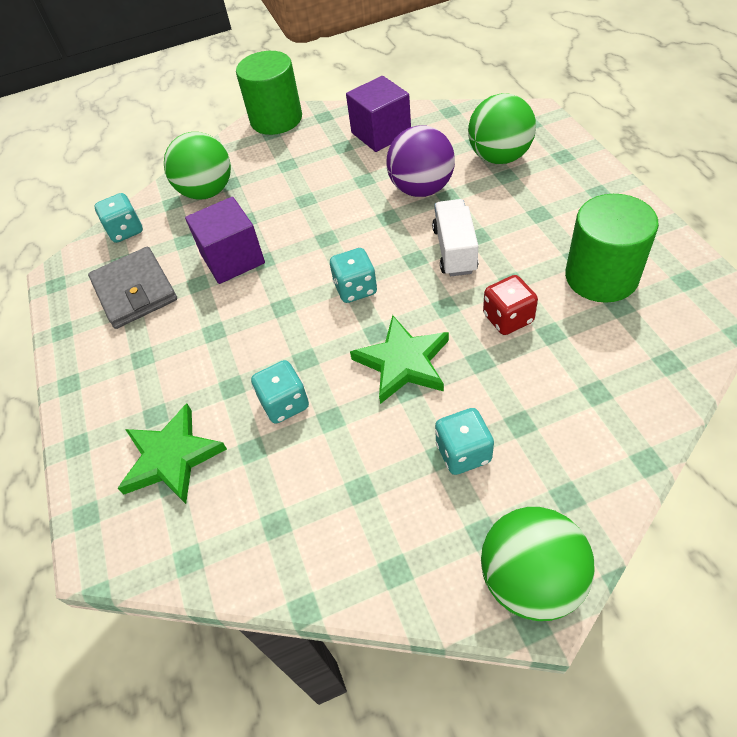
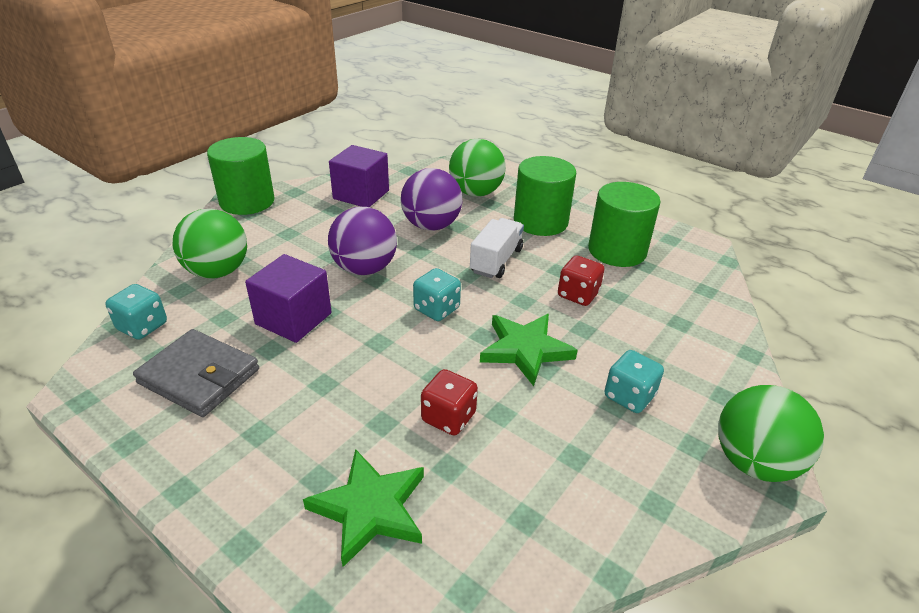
camera: 40 degrees left, 15 degrees down
turquoise dice [251,360,309,424] -> red dice [421,369,478,435]
white truck [432,199,479,276] -> white truck turned 60 degrees clockwise [470,218,524,278]
none -> purple ball [328,207,397,275]
none -> green cylinder [514,156,576,236]

